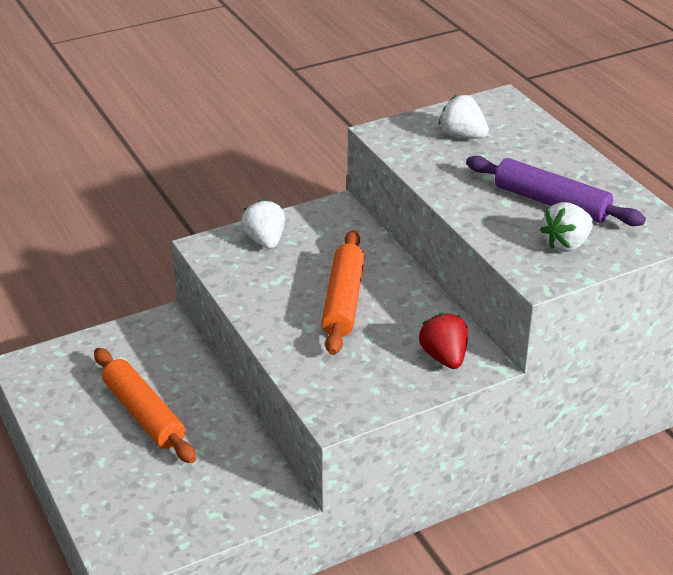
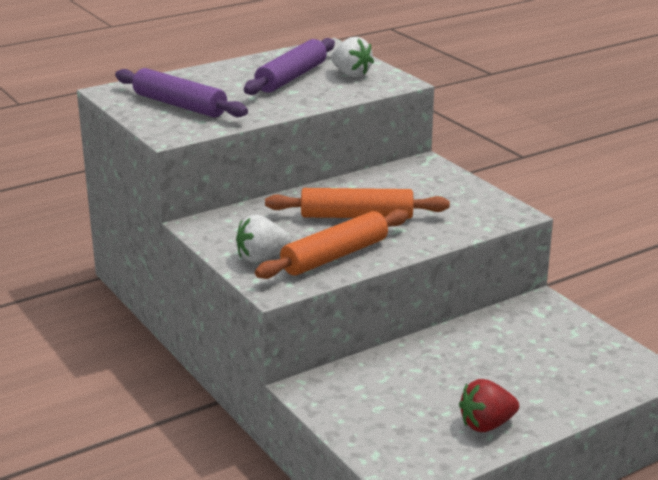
camera: 95 degrees left, 10 degrees down
orange rolling pin [94,348,196,463] -> orange rolling pin moved to [255,209,409,279]
red strawberry [419,312,468,369] -> red strawberry moved to [459,379,519,432]
white strawberry [439,95,489,138] -> purple rolling pin [115,68,248,117]

